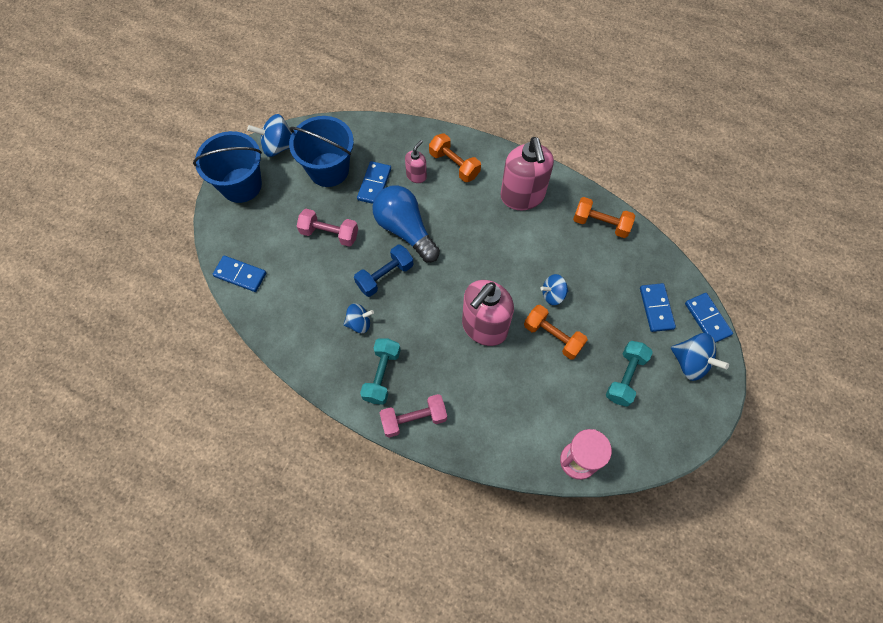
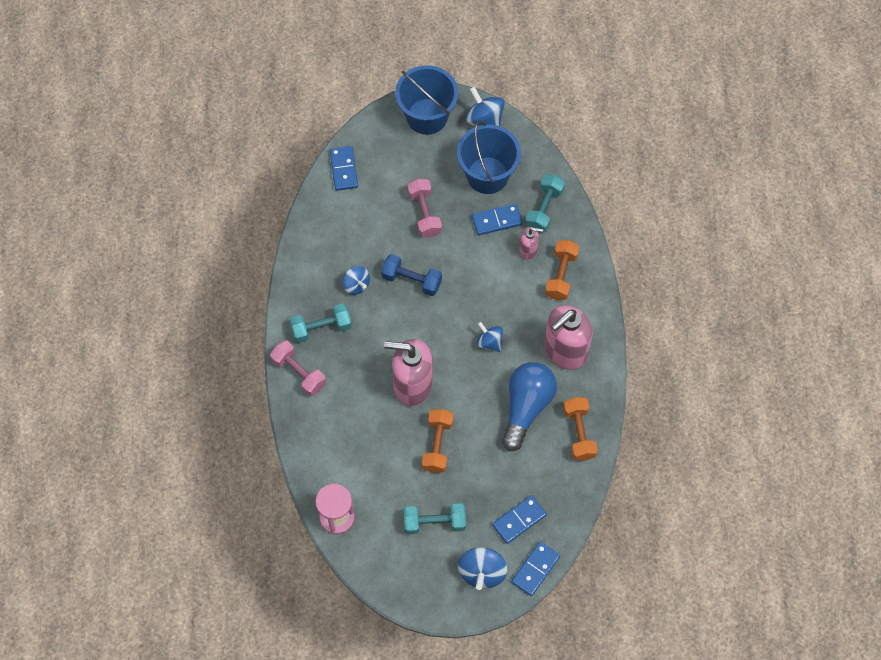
camera: 60 degrees right, 0 degrees up
blue light bulb [372,186,440,262] -> blue light bulb moved to [502,362,557,451]
blue spinning top [540,274,568,305] -> blue spinning top moved to [476,322,503,352]
none -> turquoise dumbbell [525,174,565,233]

